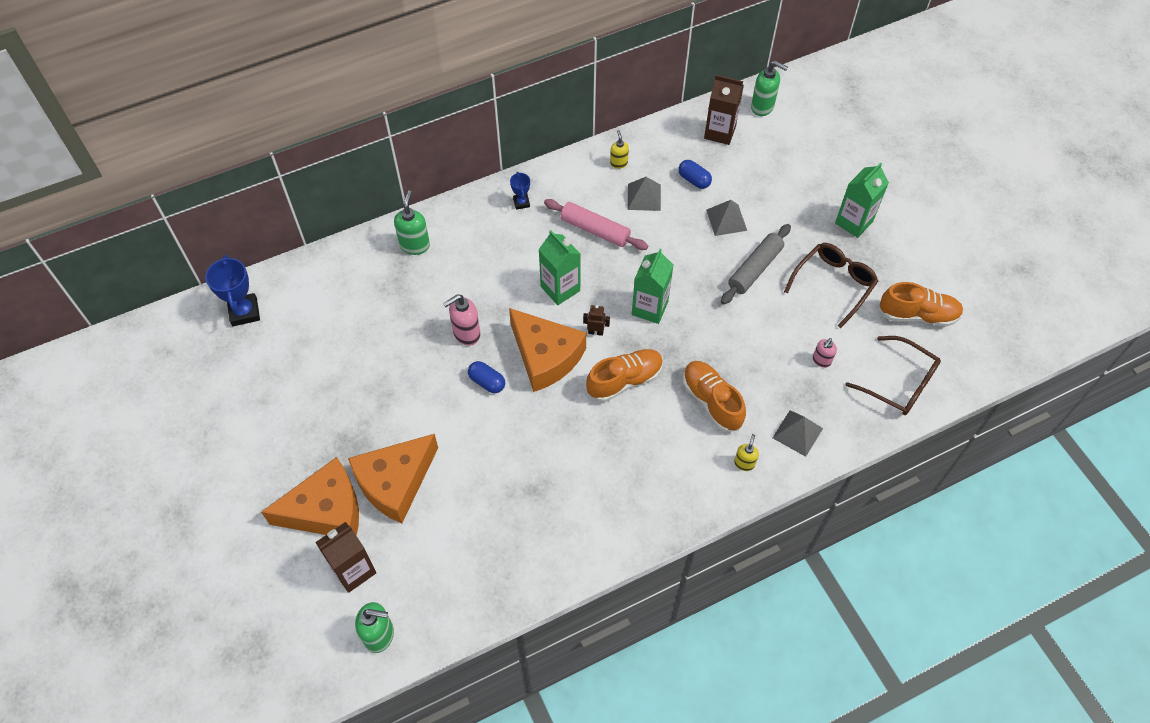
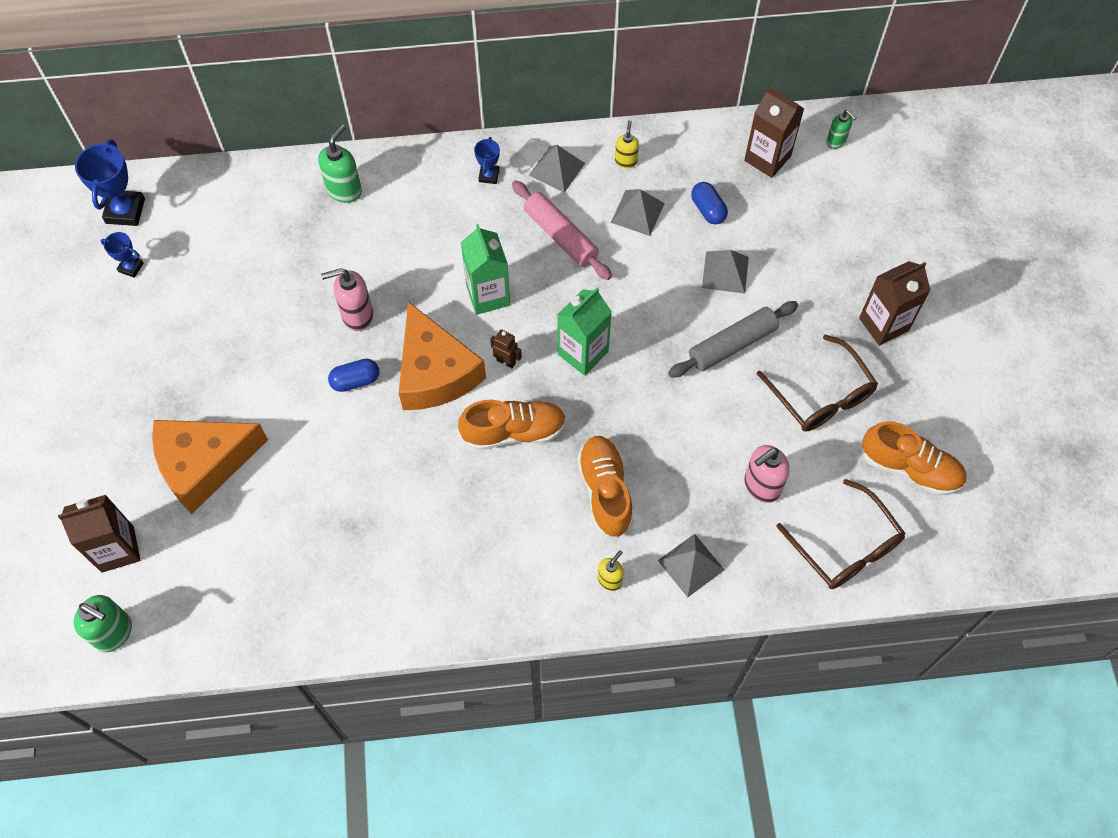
camera: 20 degrees right, 5 degrees up
orange cheese [261,457,359,536] -> none
blue capsule [468,361,505,393] -> blue capsule turned 75 degrees counterclockwise [328,359,379,392]
green soap dispenser [751,61,788,116] -> green soap dispenser [826,110,857,149], size x0.61
brown glasses [784,243,878,328] -> brown glasses turned 90 degrees clockwise [757,334,878,432]
pink soap dispenser [813,338,837,368] -> pink soap dispenser [744,445,790,503], size x1.64
green carton [835,163,889,238] -> brown carton [859,261,930,346]
none -> blue trophy [101,232,144,278]
none -> grey pyramid [529,145,585,193]

